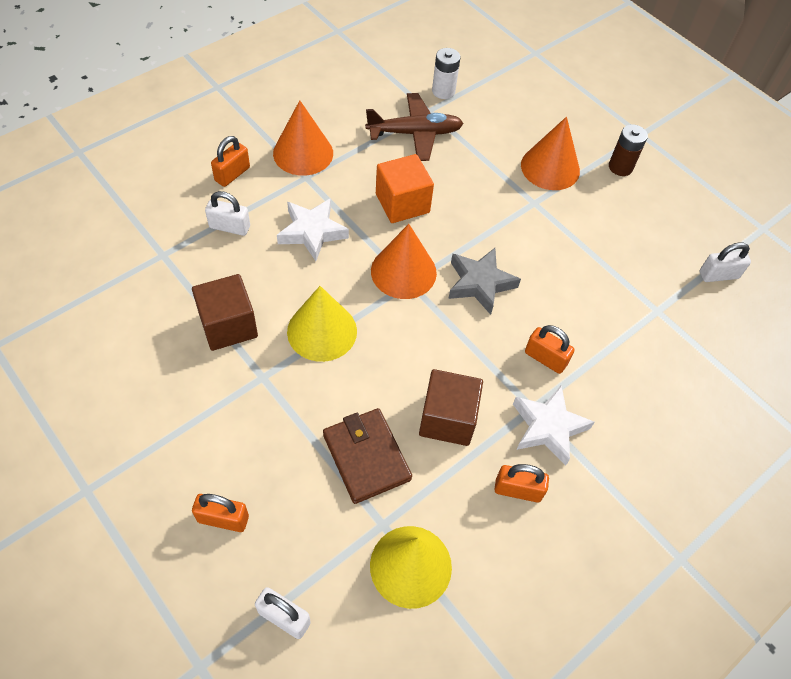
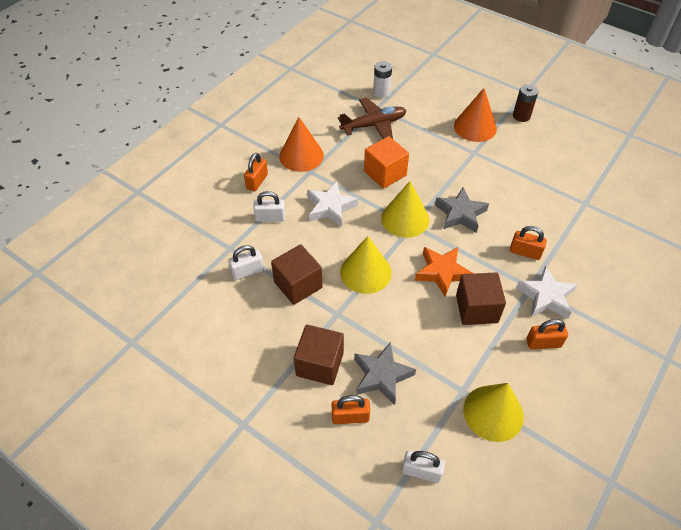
camera: 10 degrees left, 5 degrees down
brown wallet [323,408,412,504] -> none
orange cone [371,224,437,299] -> yellow cone [381,181,430,238]
white padlock [700,242,751,282] -> white padlock moved to [228,245,264,280]
none -> brown cube [294,325,344,385]
none -> grey star [354,342,416,405]
none -> orange star [415,247,473,297]

